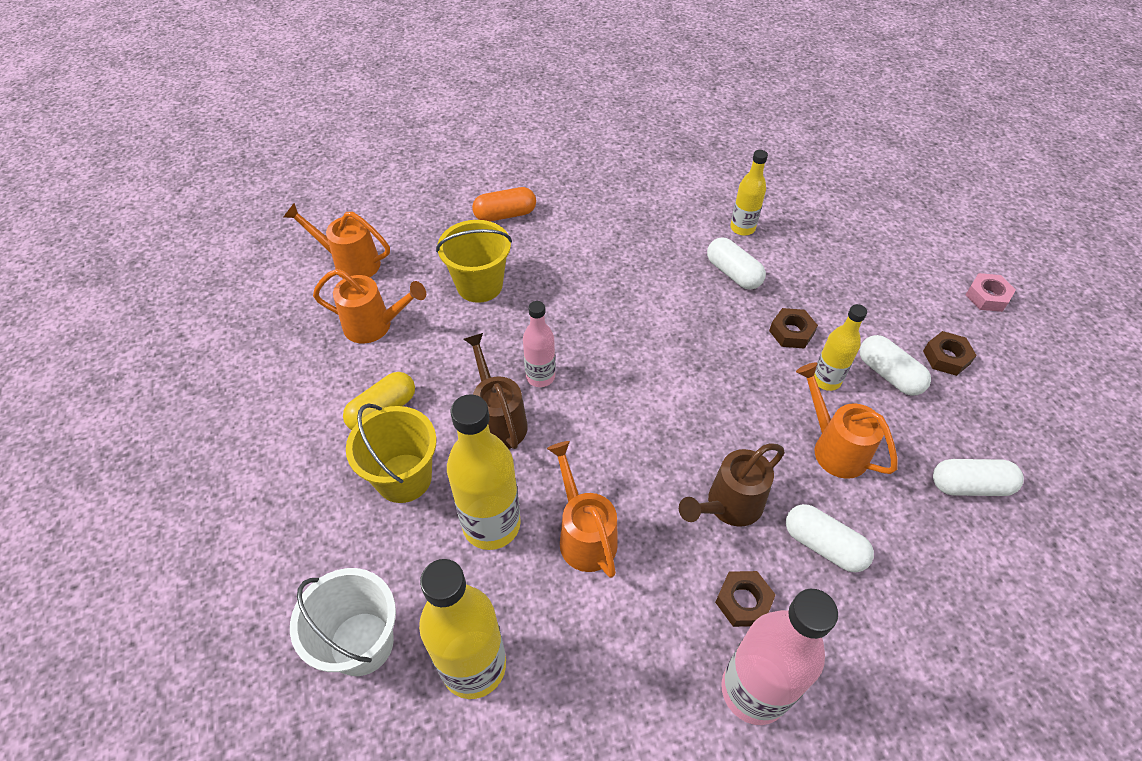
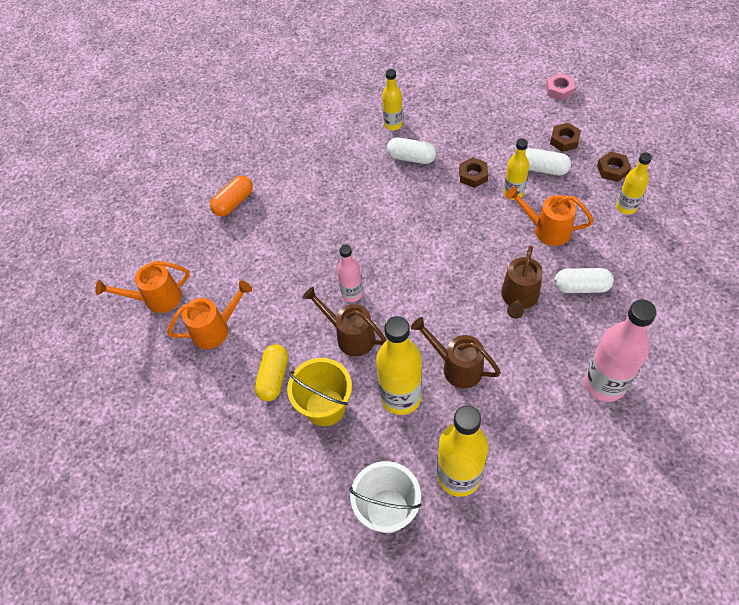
camera: 30 degrees left, 5 degrees up
yellow bucket [436,220,512,303] -> none
orange watering can [547,441,618,578] -> brown watering can [411,317,501,388]
brown nut [715,571,776,627] -> brown nut moved to [597,151,631,182]
white capsule [933,459,1024,496] -> yellow bottle [616,152,652,214]

